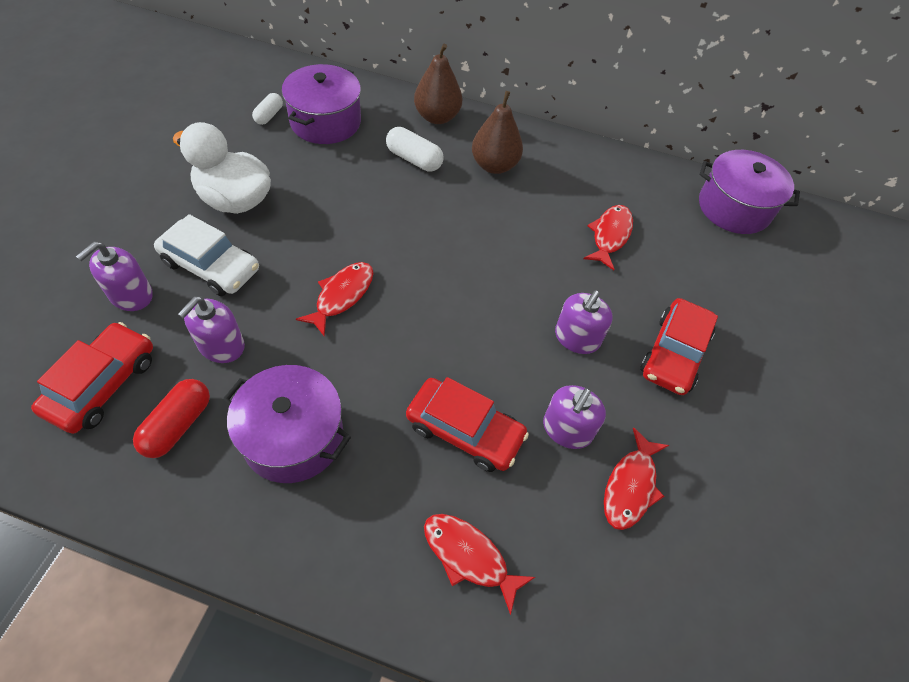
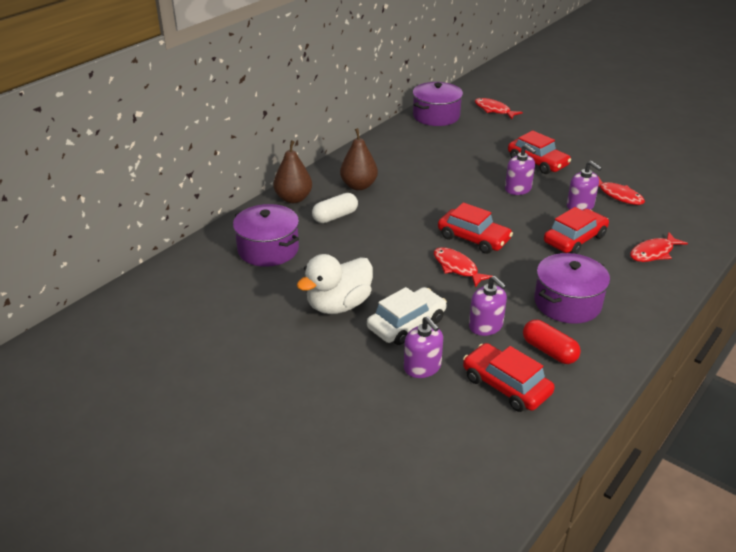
camera: 65 degrees left, 20 degrees down
white capsule [252,93,283,125] -> none
red fish [584,205,633,270] -> red fish moved to [475,98,523,119]
none -> red car [438,202,513,254]

